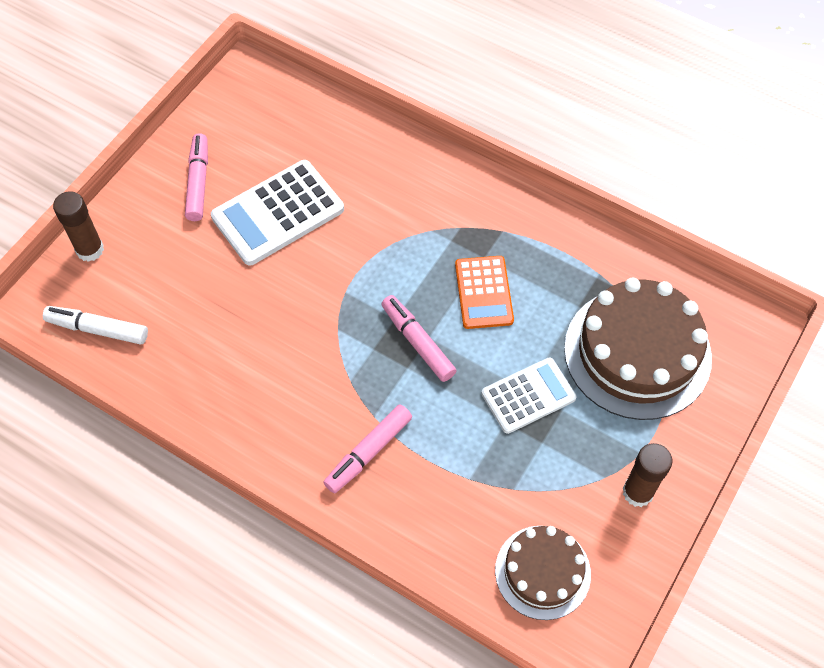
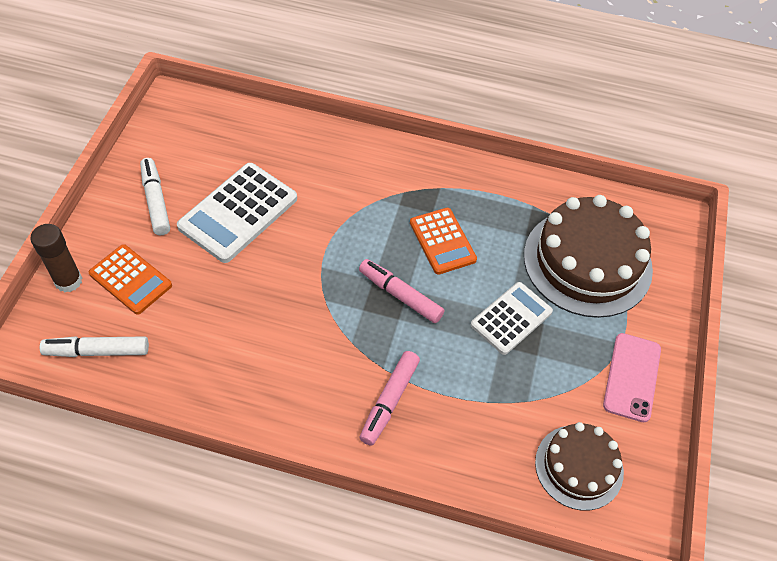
camera: 20 degrees left, 5 degrees down
pink marker [185,133,208,221] -> white marker [140,158,170,235]
brown glue stick [623,443,672,507] -> pink phone [603,333,661,422]
none -> orange calculator [89,244,172,315]

